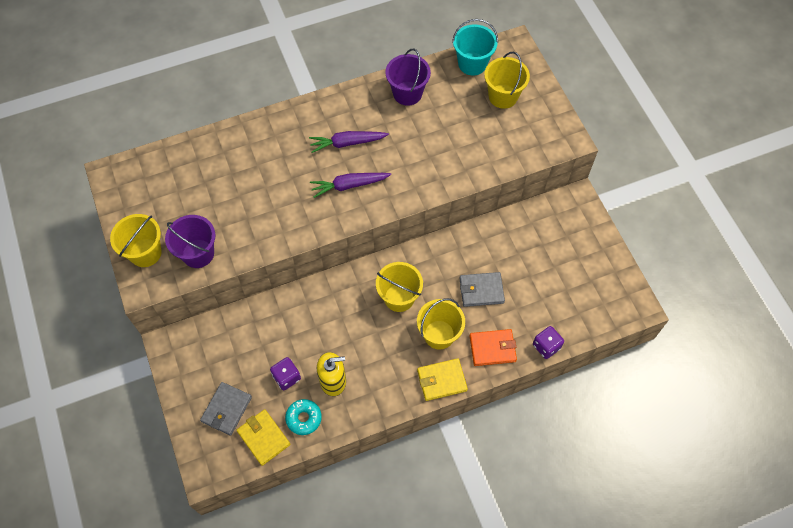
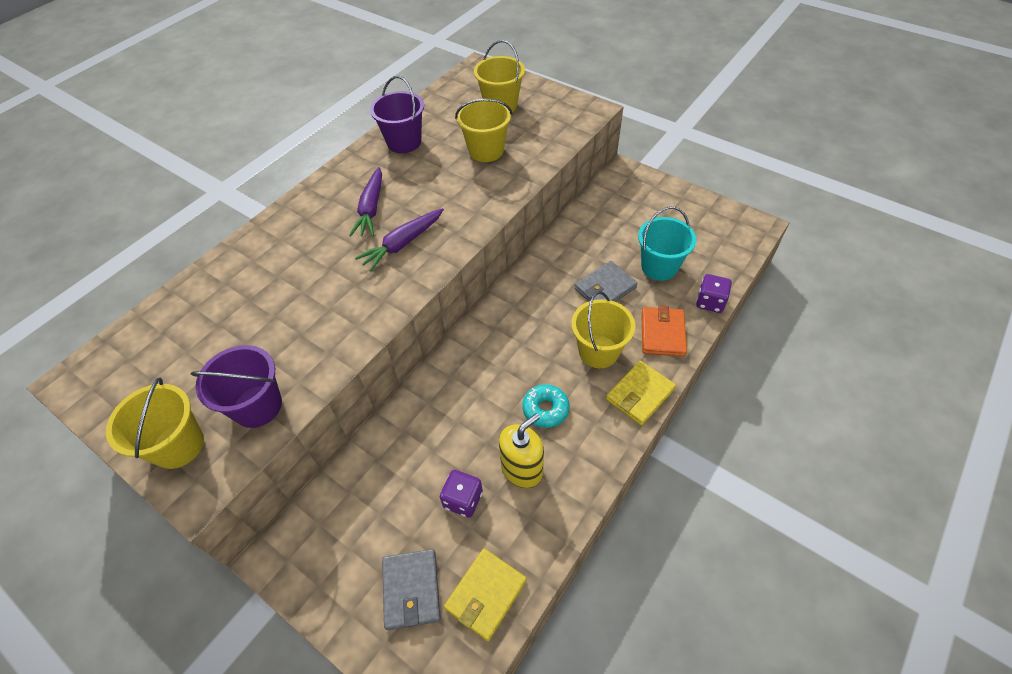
camera: 30 degrees left, 10 degrees down
yellow wallet [237,409,290,466] -> yellow wallet turned 75 degrees counterclockwise [444,548,526,641]
turquoise donut [285,399,322,435] -> turquoise donut moved to [523,384,570,428]
purple carrot [309,131,389,153] -> purple carrot turned 45 degrees counterclockwise [349,167,382,236]
yellow bucket [376,262,423,312] -> yellow bucket moved to [455,99,512,162]
turquoise bucket [452,19,498,76] -> turquoise bucket moved to [638,207,696,281]
orange wallet [469,329,517,366] -> orange wallet turned 45 degrees counterclockwise [641,305,687,357]

